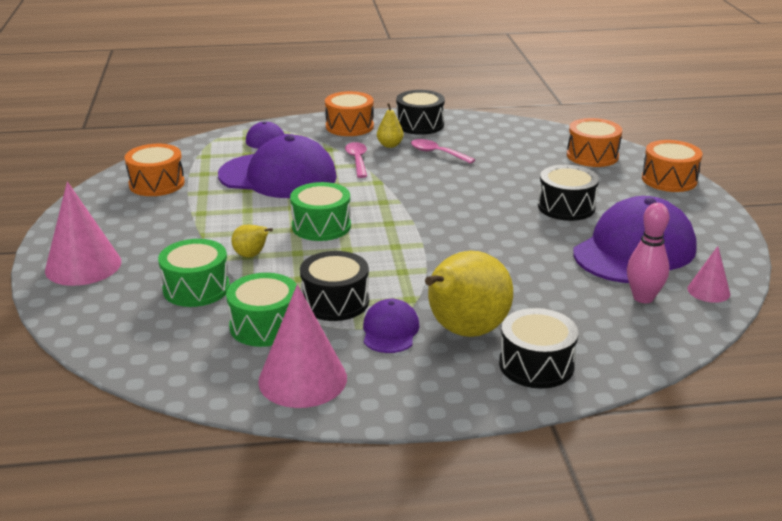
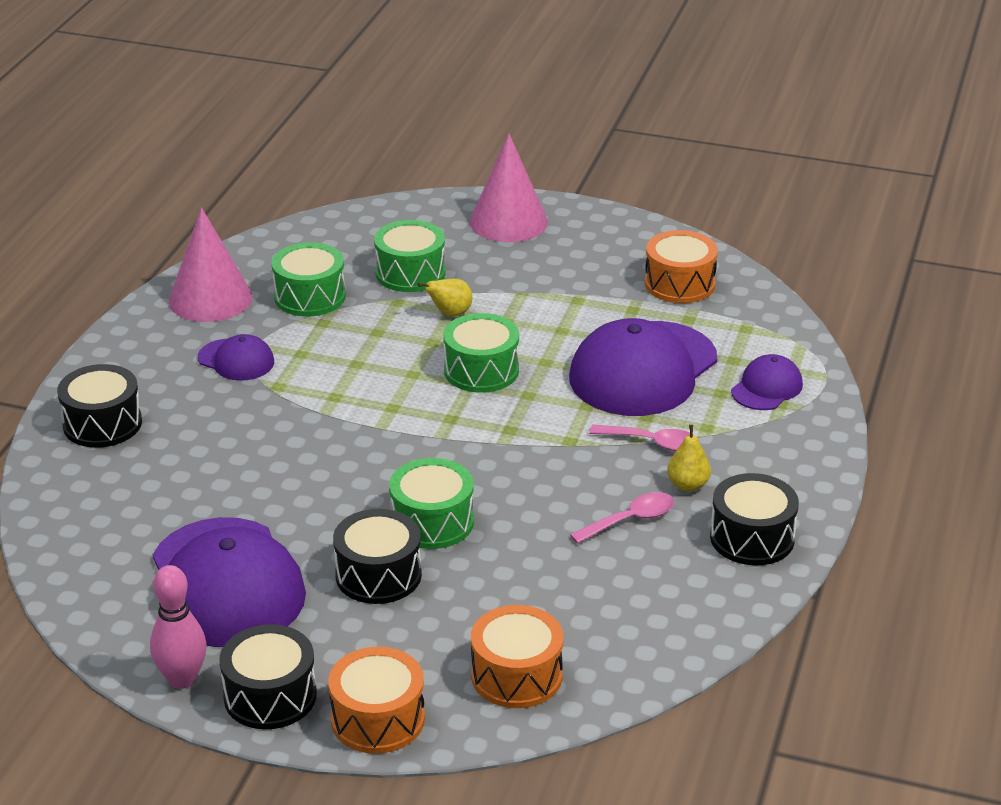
camera: 115 degrees right, 5 degrees up
black drum [300,251,369,321] -> black drum moved to [219,624,317,729]
orange drum [325,91,374,136] -> none
yellow pear [425,251,513,337] -> none
pink bowling pin [627,203,669,303] -> pink bowling pin moved to [150,565,207,689]
pink cone [687,246,730,303] -> none
none -> green drum [389,458,474,549]

